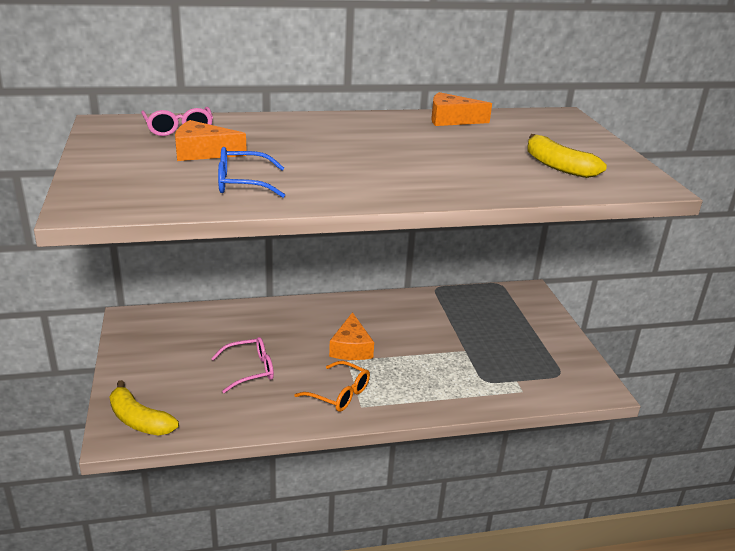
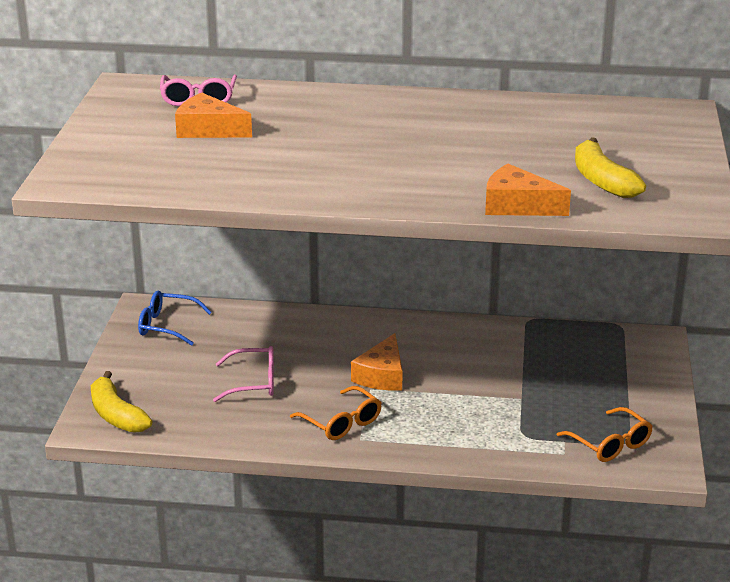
camera: 20 degrees right, 0 degrees up
blue glasses [218,147,285,198] -> blue glasses moved to [138,291,212,346]
orange cheese [431,92,492,126] -> orange cheese moved to [485,164,571,216]
none -> orange glasses [557,407,653,462]

